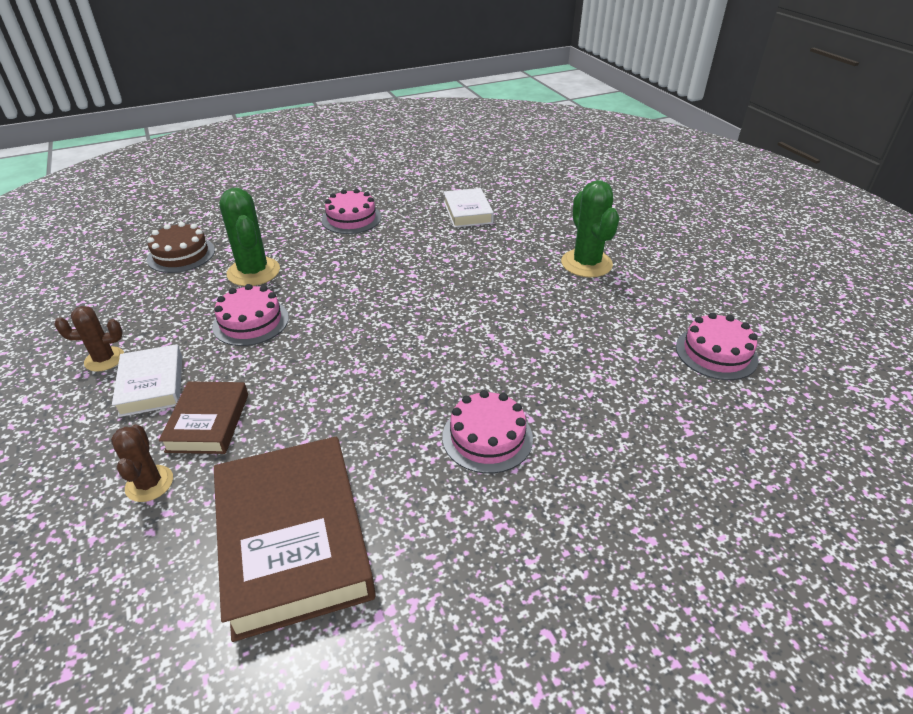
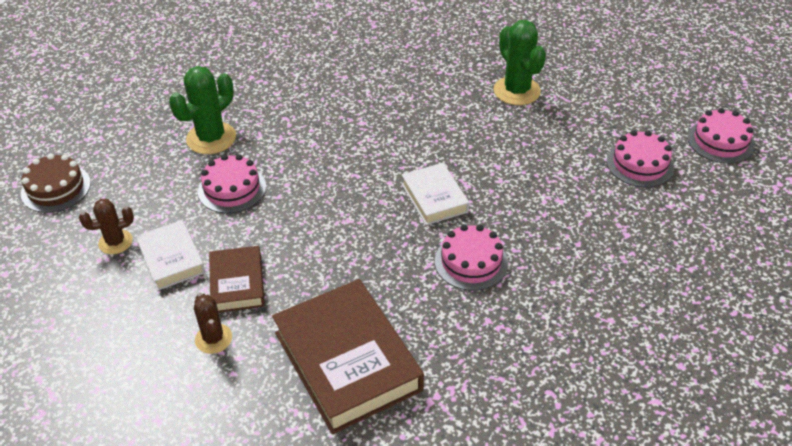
camera: 10 degrees left, 5 degrees up
brown cake [147,222,215,273] -> brown cake moved to [21,154,91,213]
green cactus [219,188,280,286] -> green cactus turned 75 degrees clockwise [169,66,236,154]
pink cake [322,189,381,234] -> pink cake moved to [687,108,754,164]
white book [444,188,494,228] -> white book moved to [402,163,469,225]

